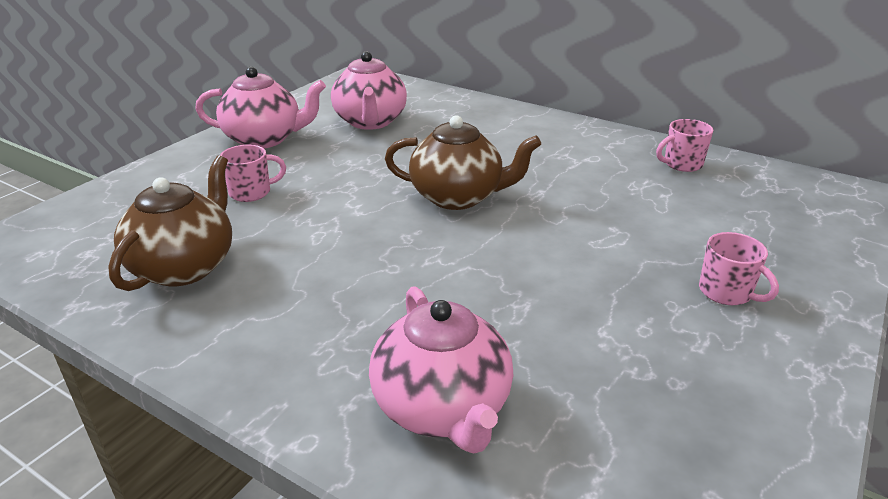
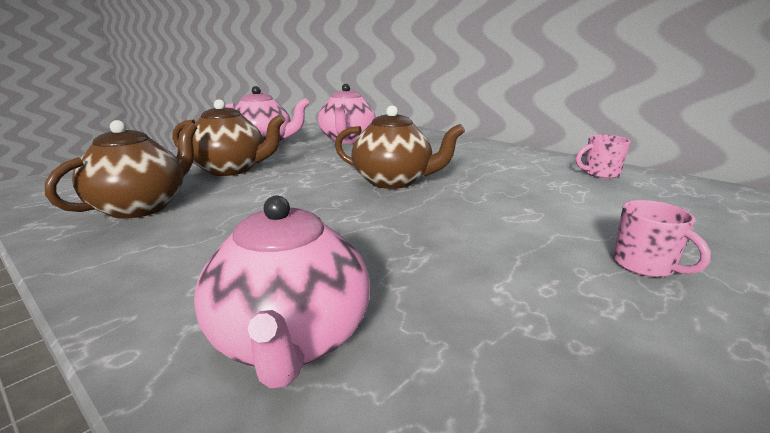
camera: 10 degrees right, 10 degrees down
pink mug [220,145,286,202] -> brown teapot [172,99,286,176]

